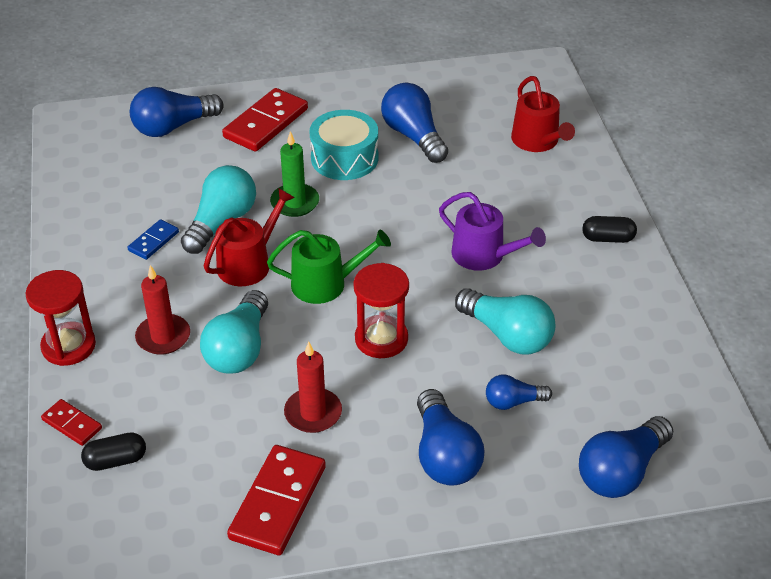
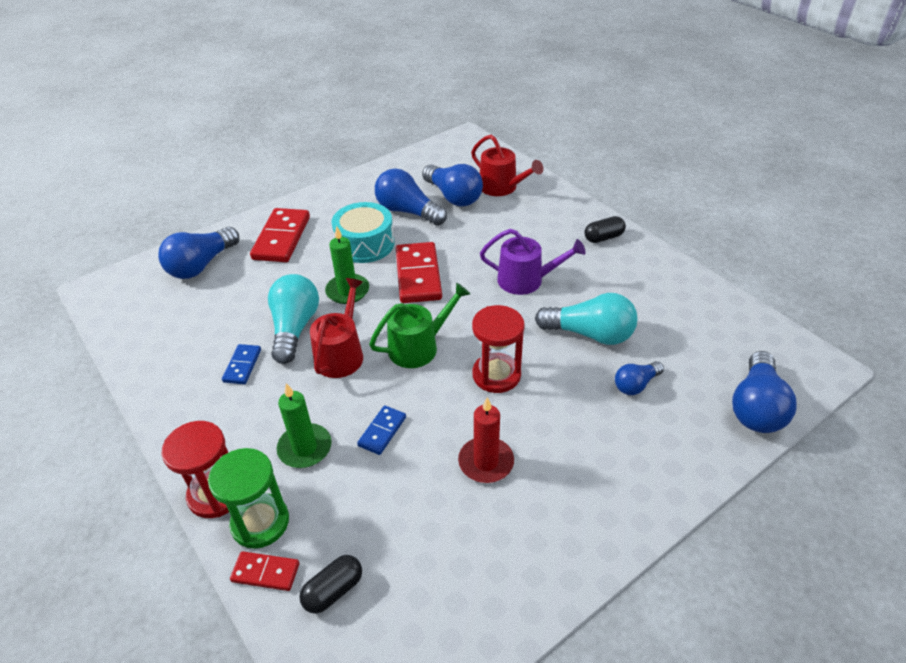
camera: 25 degrees left, 0 degrees up
red candle [135,265,190,355] -> green candle [277,383,332,468]
turquoise light bulb [200,290,268,374] -> blue domino [357,405,406,455]
red domino [227,445,326,555] -> red domino moved to [396,242,442,303]
blue light bulb [417,389,484,486] -> blue light bulb moved to [422,164,483,206]
none -> green hourglass [208,448,289,549]

